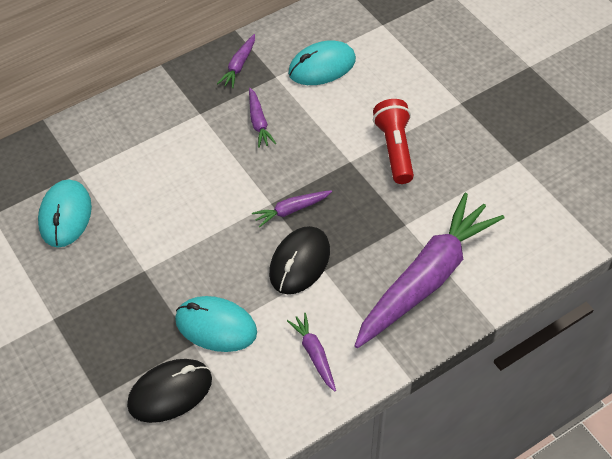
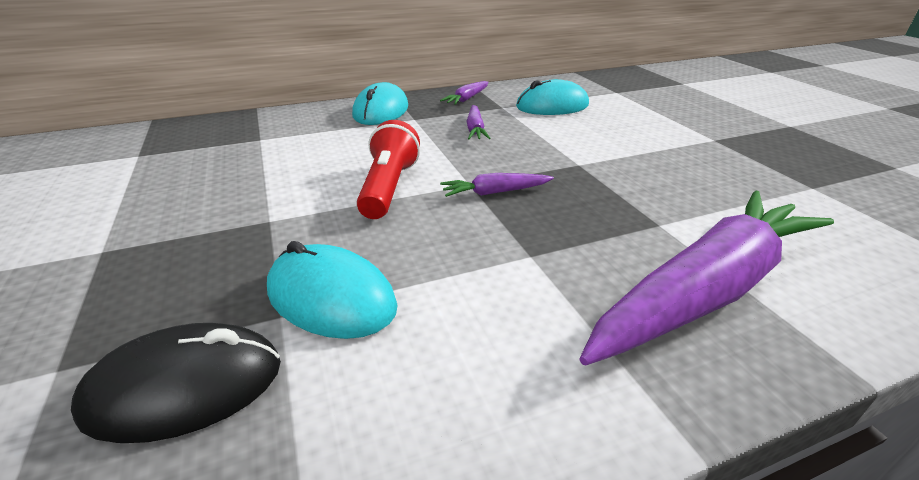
camera: 10 degrees right, 20 degrees down
turquoise mouse [38,180,92,247] -> turquoise mouse moved to [352,82,408,125]
black mouse [269,226,330,294] -> none
purple carrot [287,313,336,391] -> none
red flashlight [373,99,414,184] -> red flashlight moved to [357,120,420,219]

